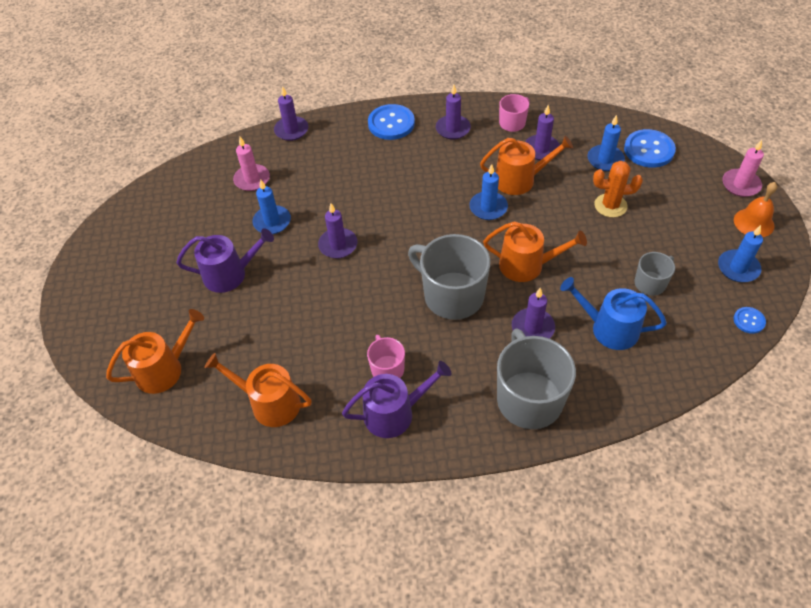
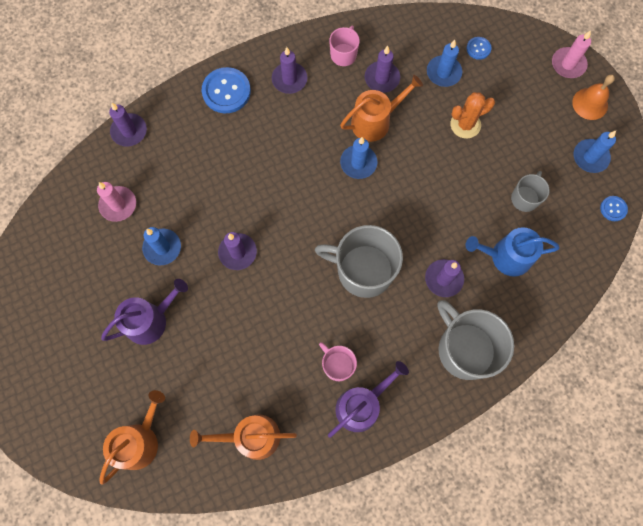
camera: 25 degrees left, 20 degrees up
orange watering can [483,221,587,282] -> none
blue button [624,129,676,168] -> blue button [467,37,491,60], size x0.51

